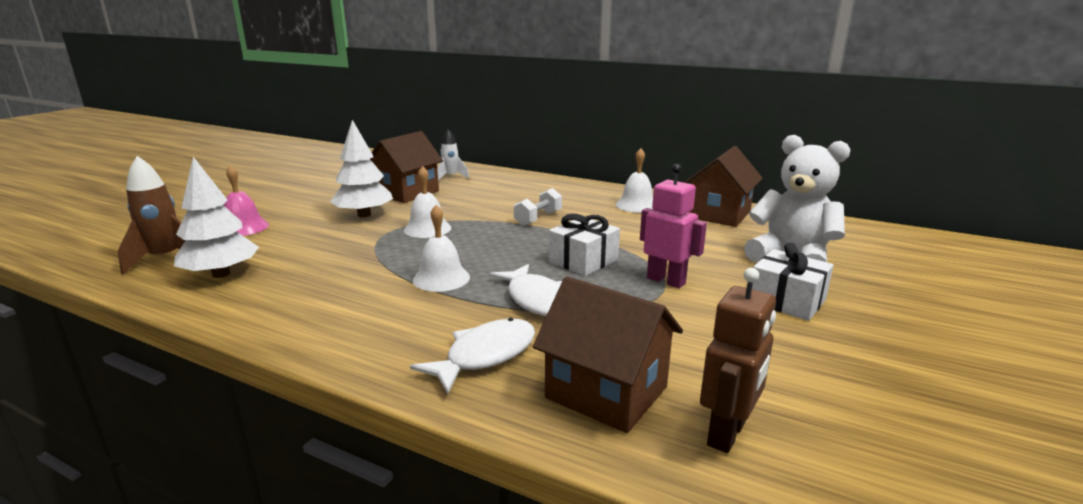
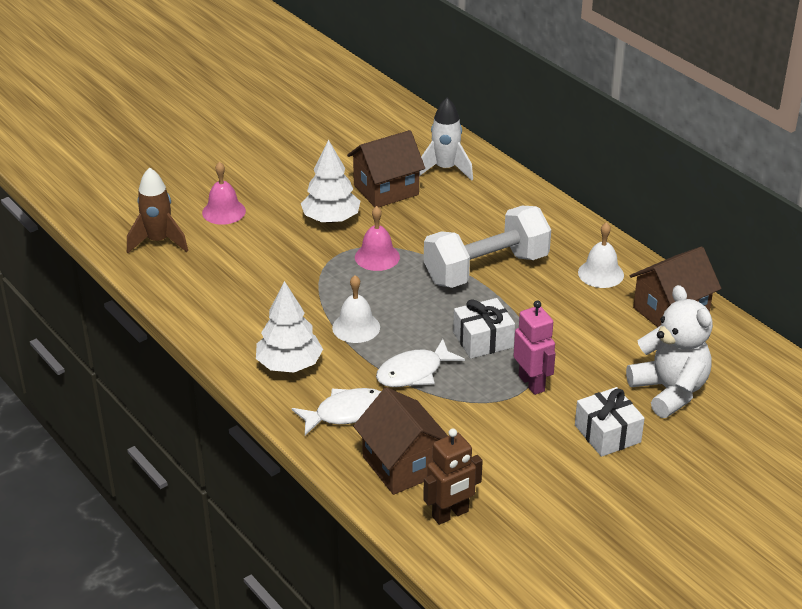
camera: 25 degrees right, 15 degrees up
white tree [174,157,259,278] -> white tree moved to [256,281,323,373]
white bell [404,166,451,238] -> pink bell [355,206,400,271]
white rocket [437,129,469,180] -> white rocket [419,98,473,181], size x1.52
white fish [489,264,562,316] -> white fish turned 60 degrees clockwise [376,339,465,387]
white dumbbell [514,188,562,226] -> white dumbbell [424,206,551,288], size x2.20

